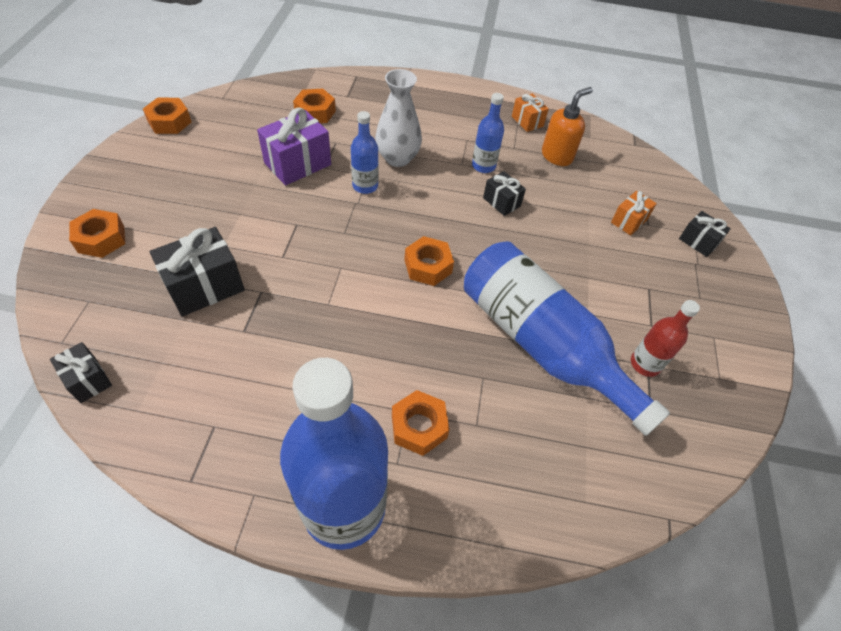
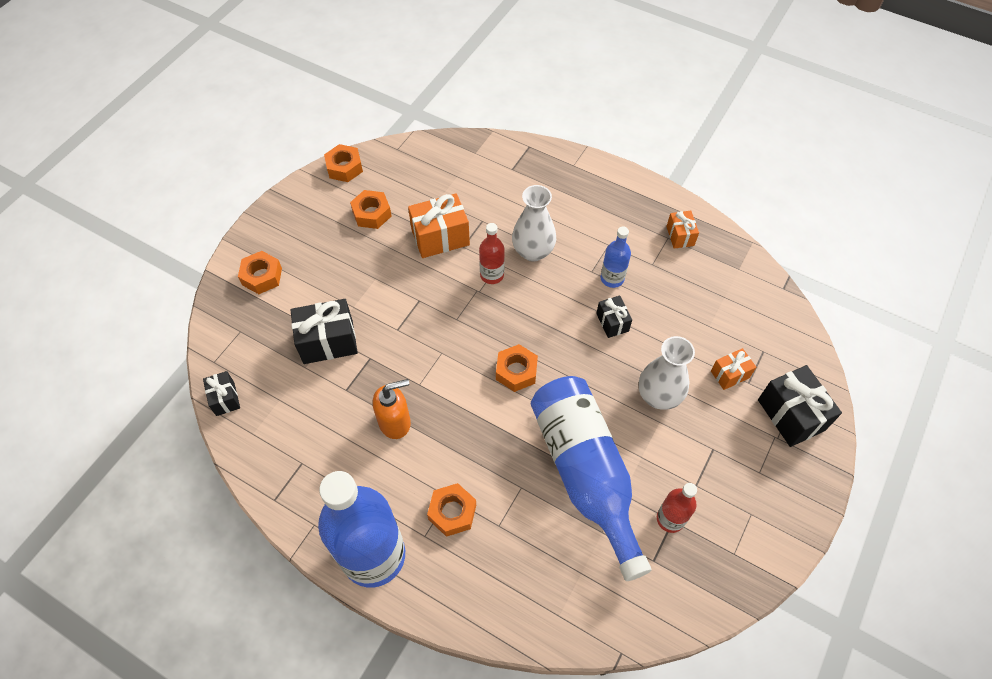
camera: 25 degrees right, 5 degrees up
purple gift [257,107,331,185] -> orange gift [408,193,470,258]
orange nut [293,89,336,123] -> orange nut moved to [350,190,392,229]
blue bottle [351,111,378,194] -> red bottle [479,223,505,284]
orange soap dispenser [542,87,593,166] -> orange soap dispenser moved to [373,379,411,439]
black gift [679,211,731,257] -> black gift [758,365,842,447], size x1.76
none -> white vase [639,336,695,410]

